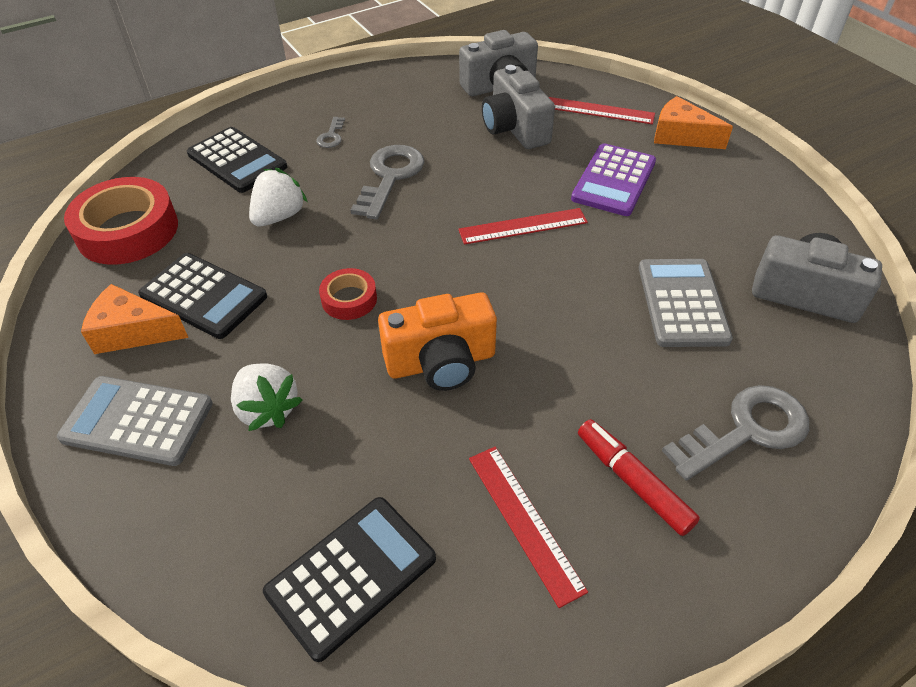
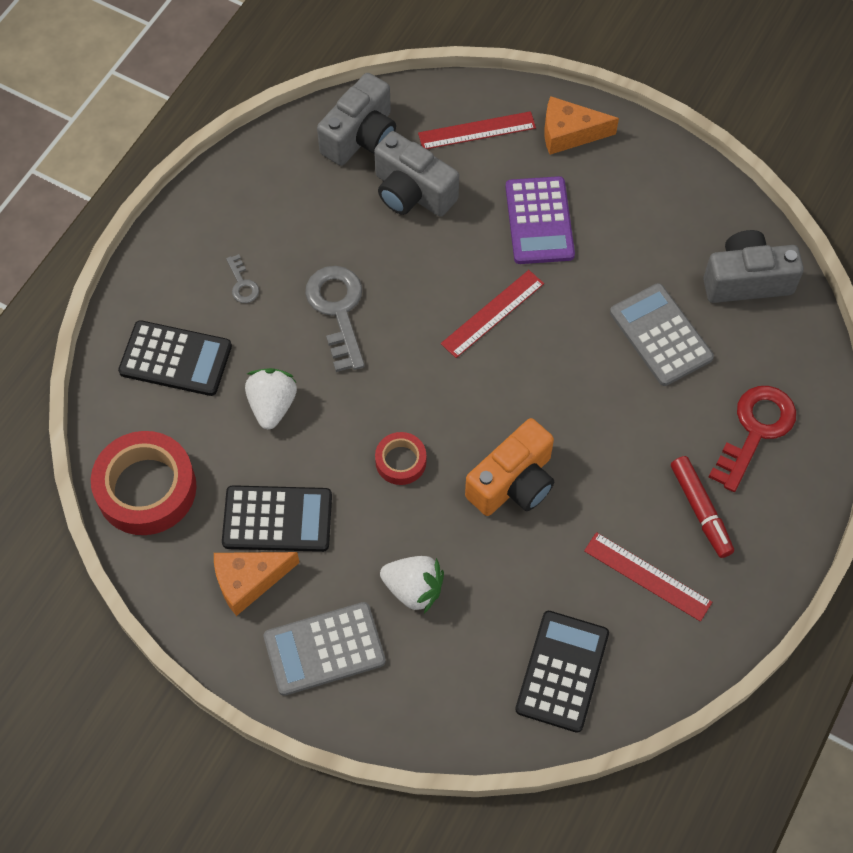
camera: 30 degrees left, 15 degrees up
red marker [578,419,700,536] -> red marker turned 135 degrees counterclockwise [671,456,734,558]
grey key [662,385,809,481] -> red key [709,386,796,492]

